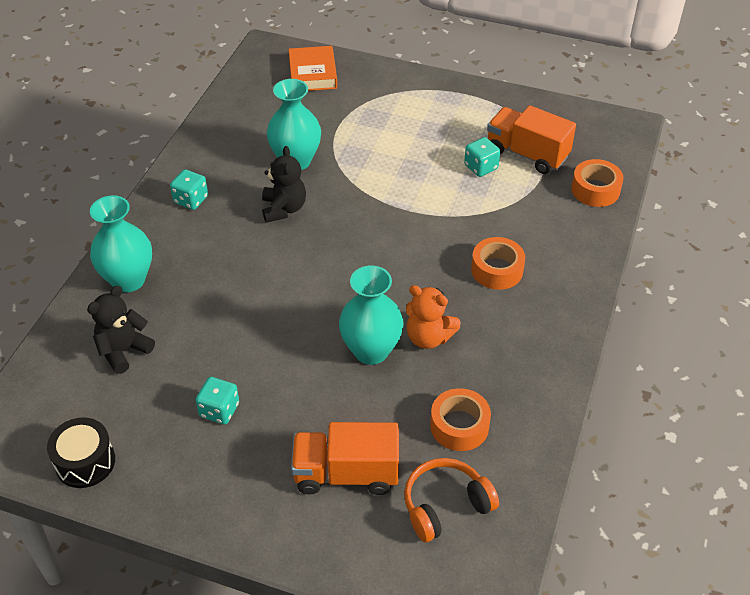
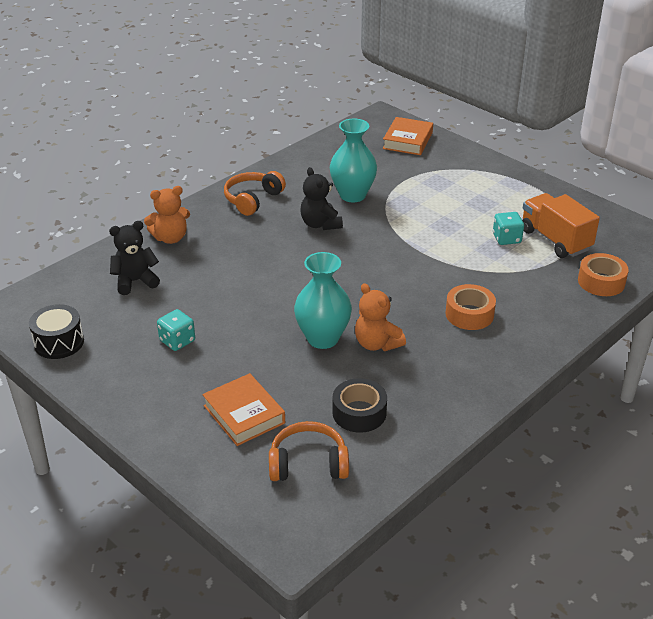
camera: 25 degrees right, 10 degrees down
turquoise vase [90,195,152,292] -> orange teddy bear [144,186,190,244]
turquoise dice [170,169,208,210] -> orange headphones [224,171,286,216]
black teddy bear [262,146,306,223] -> black teddy bear turned 135 degrees clockwise [300,167,343,230]
orange truck [291,422,399,495] -> orange book [202,373,285,446]
orange tape [430,388,491,451] -> black tape [332,378,387,433]

